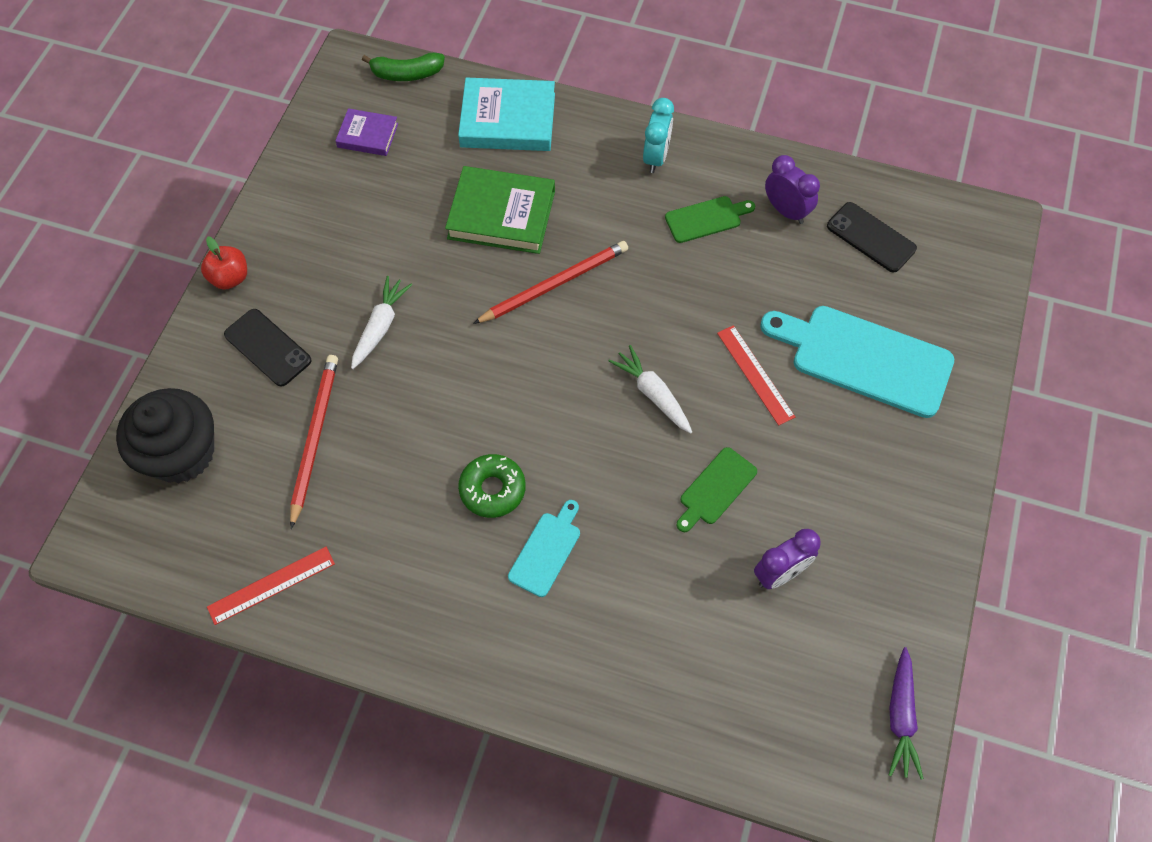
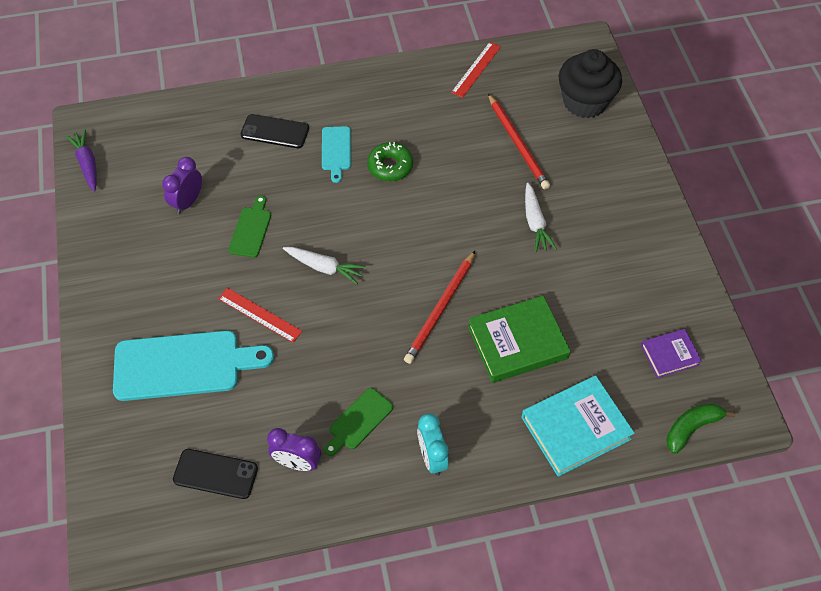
camera: 150 degrees right, 5 degrees down
red apple [201,236,247,290] -> none
black phone [224,309,312,387] -> black phone moved to [241,114,309,148]

